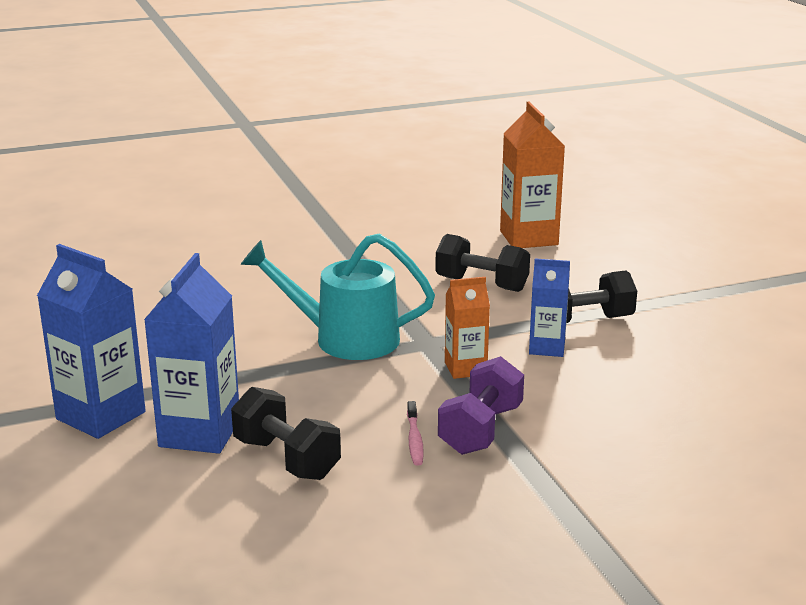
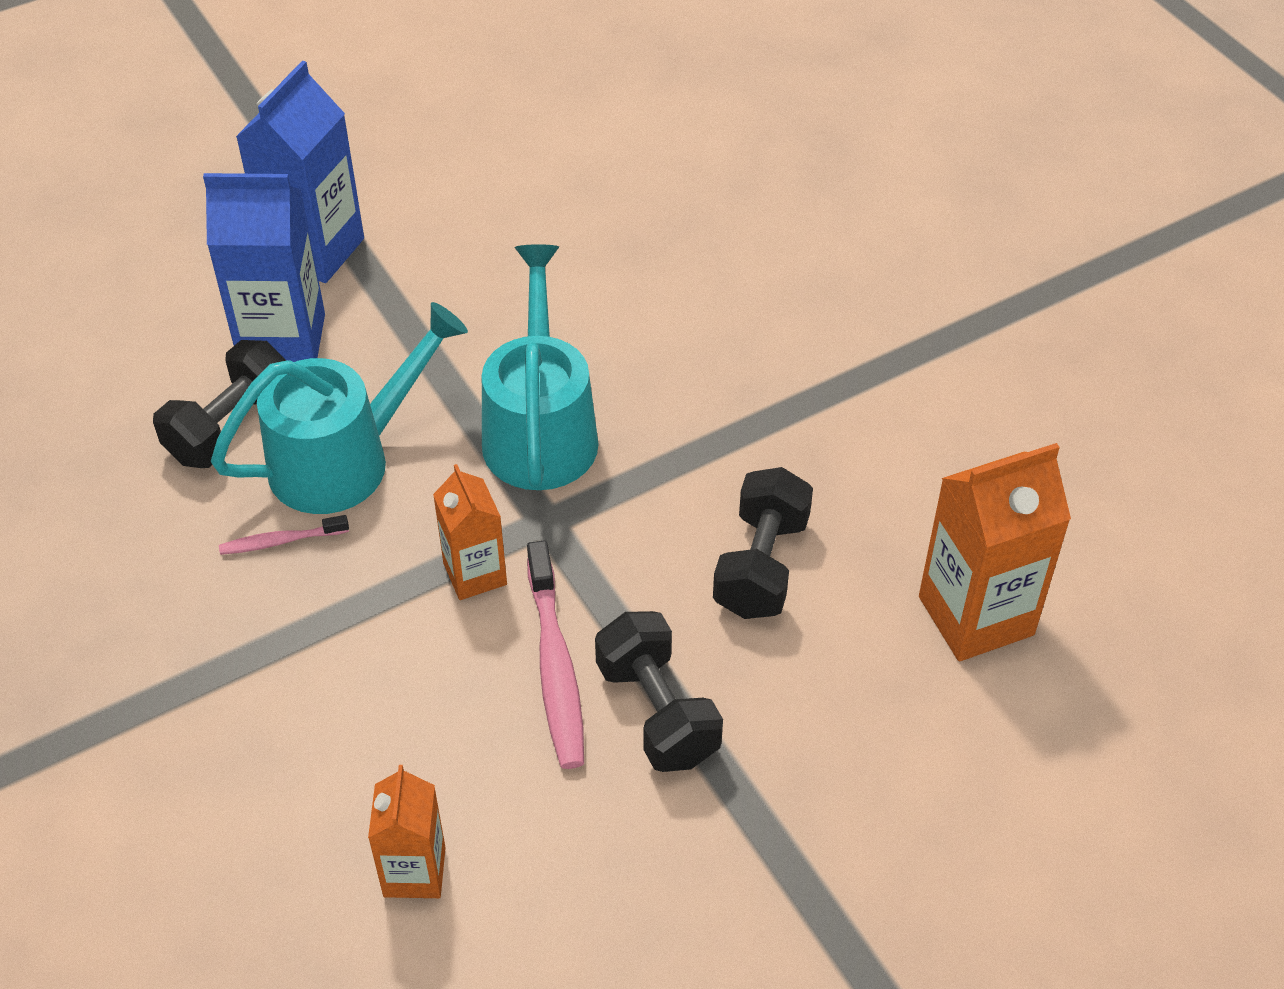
camera: 80 degrees right, 25 degrees up
purple dumbbell [438,356,524,455] -> none
blue carton [529,258,570,357] -> pink toothbrush [527,541,584,769]
none -> turquoise watering can [211,302,468,514]
none -> orange carton [368,765,446,898]

